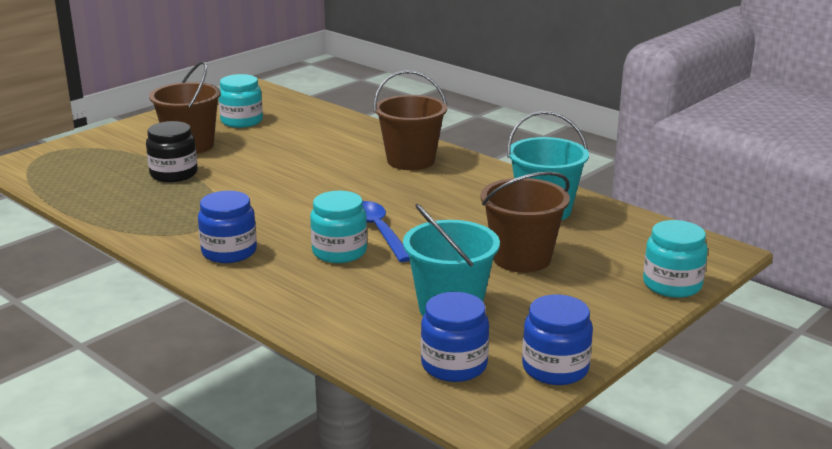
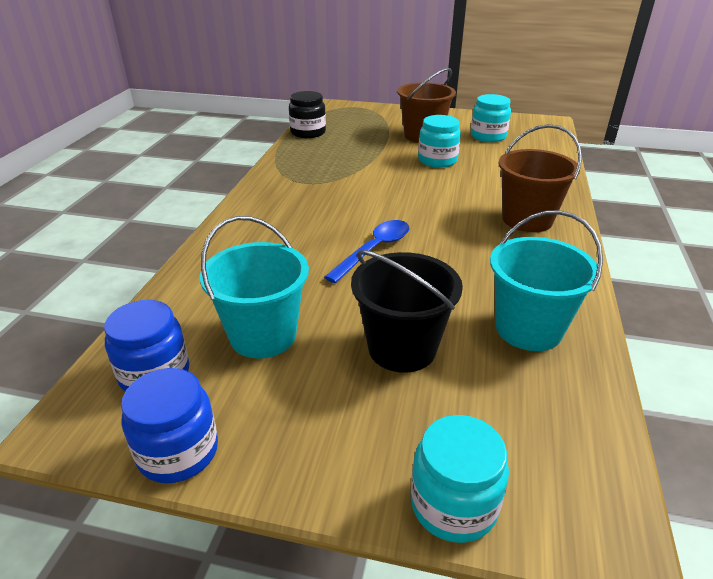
camera: 60 degrees right, 10 degrees up
black jar [146,121,198,182] -> black jar moved to [289,91,326,138]
blue jar [198,191,257,263] -> none
turquoise jar [310,191,367,263] -> turquoise jar moved to [418,115,461,168]
brown bucket [481,172,570,273] -> black bucket [351,250,463,373]

